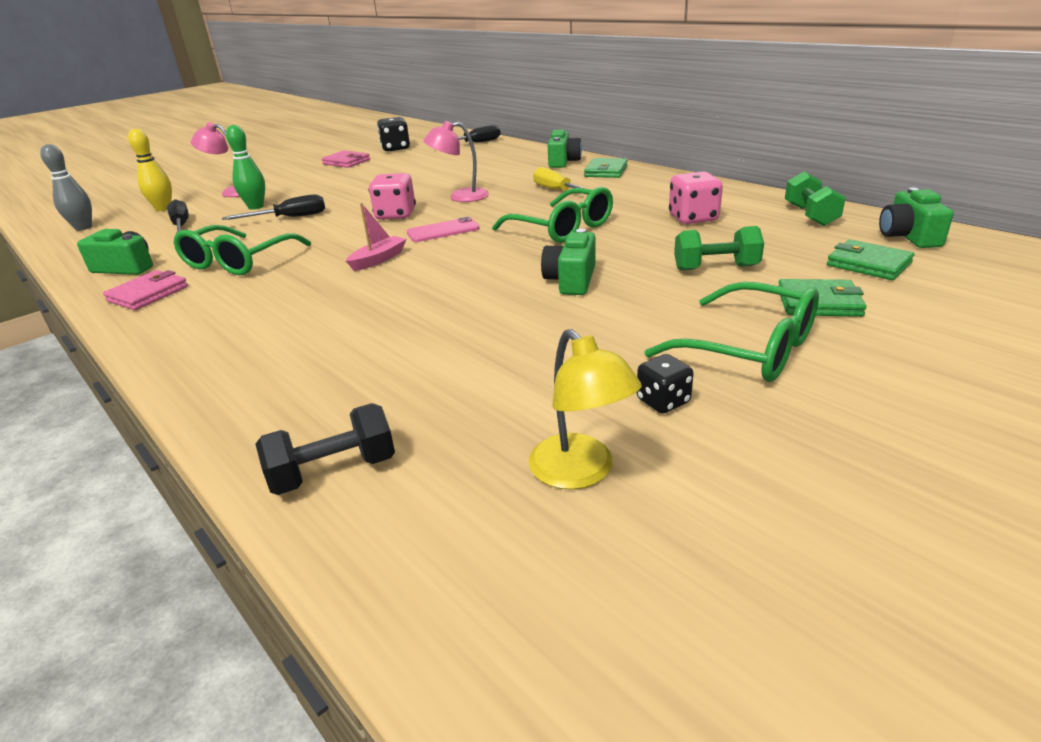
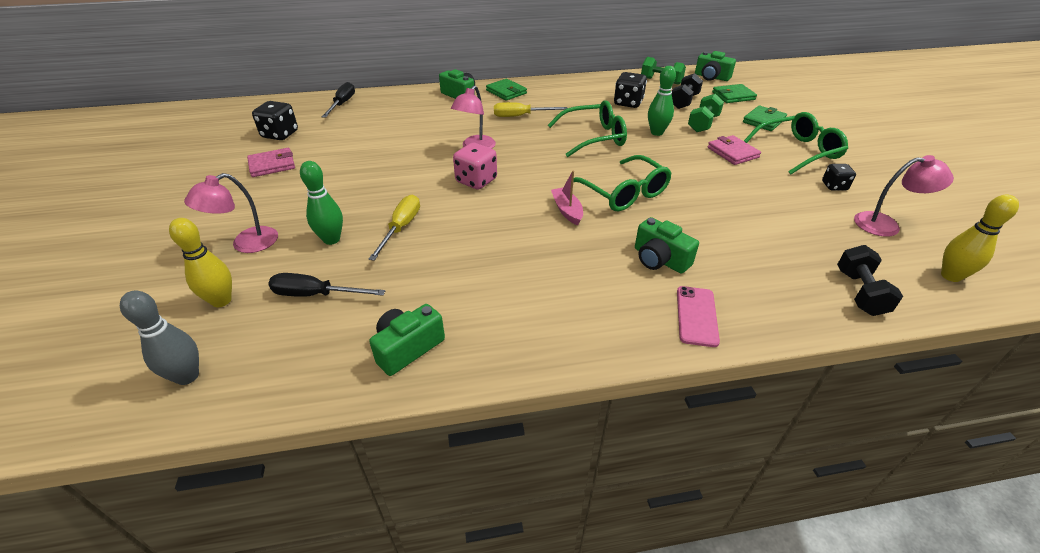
camera: 60 degrees left, 10 degrees up
pink wallet [103,270,188,310] -> pink wallet moved to [708,135,761,165]
green glasses [174,225,311,275] -> green glasses moved to [573,155,672,211]
black screwdriver [222,194,325,220] -> yellow screwdriver [369,195,420,261]
pink phone [407,217,480,242] -> pink phone moved to [677,286,720,347]
yellow lamp [529,329,642,490] -> pink lamp [854,155,954,237]
green camera [541,229,596,295] -> green camera moved to [635,217,699,274]
pink dice [669,172,723,224] -> black dice [614,72,647,108]
none -> green bowling pin [648,66,676,136]
none -> black dumbbell [672,73,703,109]
none -> yellow bowling pin [941,194,1019,282]

